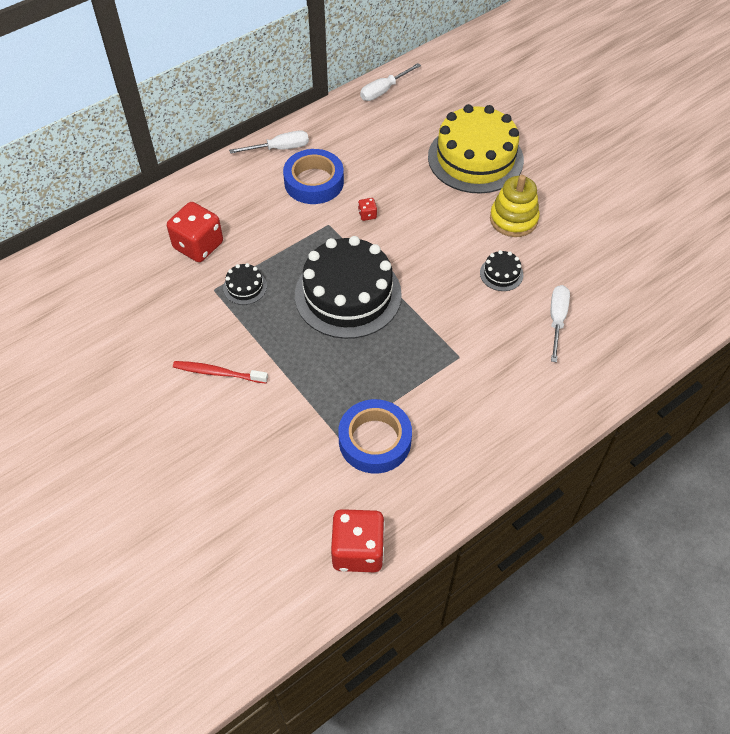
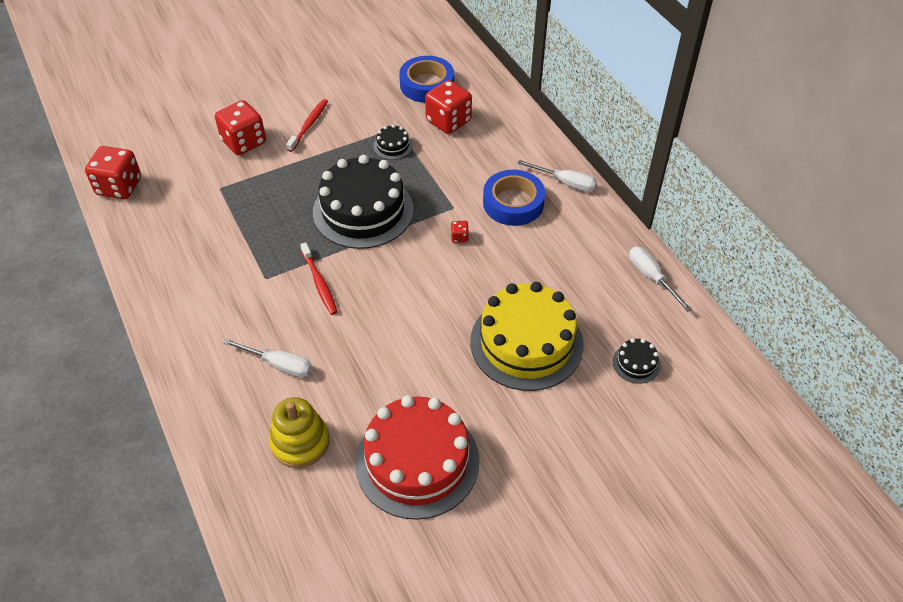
camera: 100 degrees right, 5 degrees down
white screwdriver [229,130,309,154] -> white screwdriver turned 60 degrees counterclockwise [518,160,597,192]
blue tape [338,399,412,473] -> blue tape moved to [399,56,454,103]
black cake [480,250,523,291] -> black cake moved to [613,338,660,384]
yellow stacking toy [490,175,540,237] -> yellow stacking toy moved to [269,397,329,468]
none -> red dice [215,100,266,155]
none -> red toothbrush [300,242,338,315]
none -> red cake [355,395,480,520]

